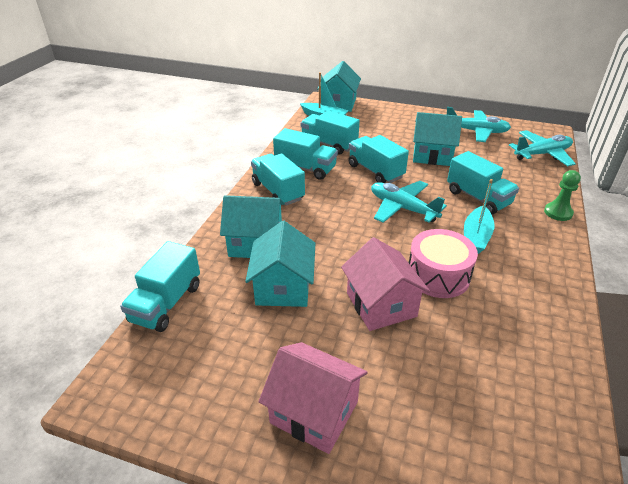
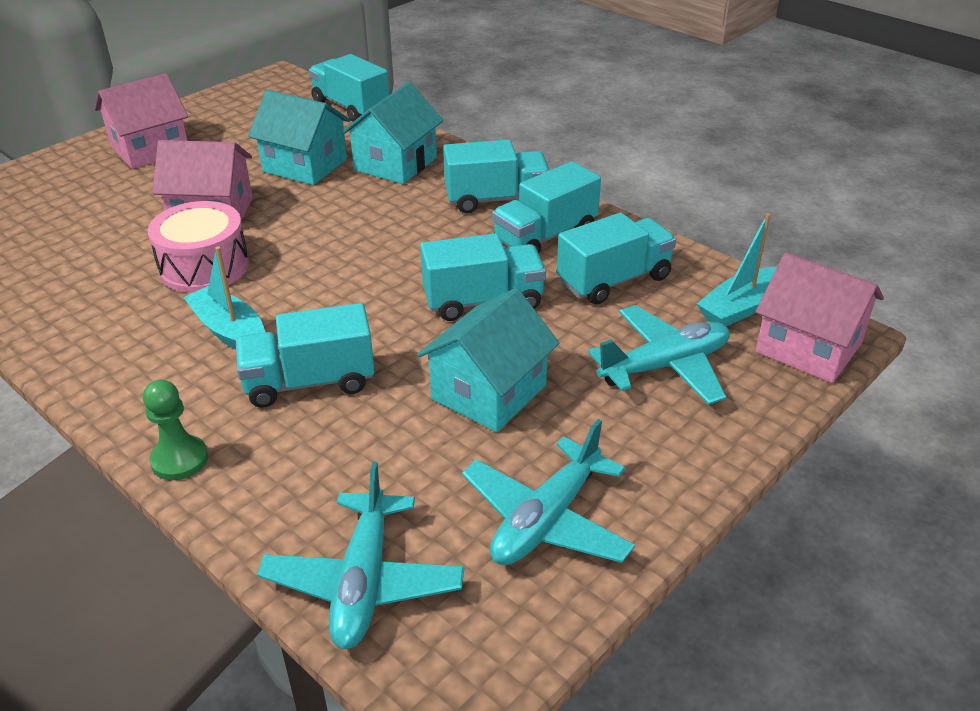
camera: 115 degrees right, 0 degrees up
turquoise house [317,61,361,112] -> pink house [756,252,884,383]
turquoise plane [371,181,447,223] -> turquoise plane moved to [588,305,730,405]

